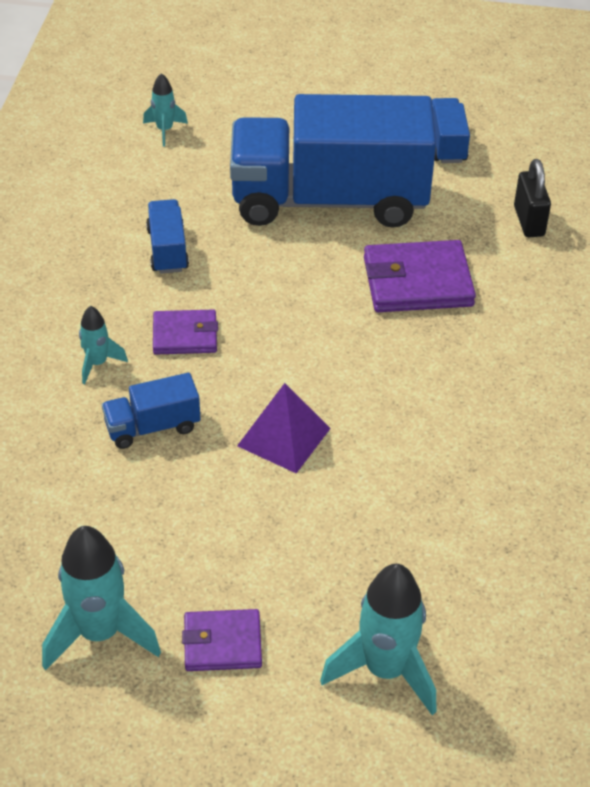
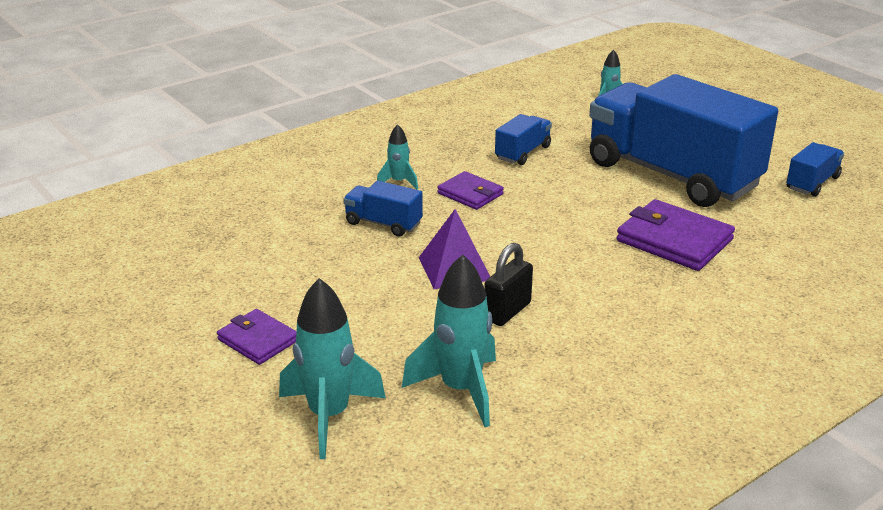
camera: 45 degrees right, 15 degrees down
turquoise rocket [42,526,161,671] -> turquoise rocket moved to [402,254,496,427]
black padlock [514,159,551,237] -> black padlock moved to [484,243,533,326]

